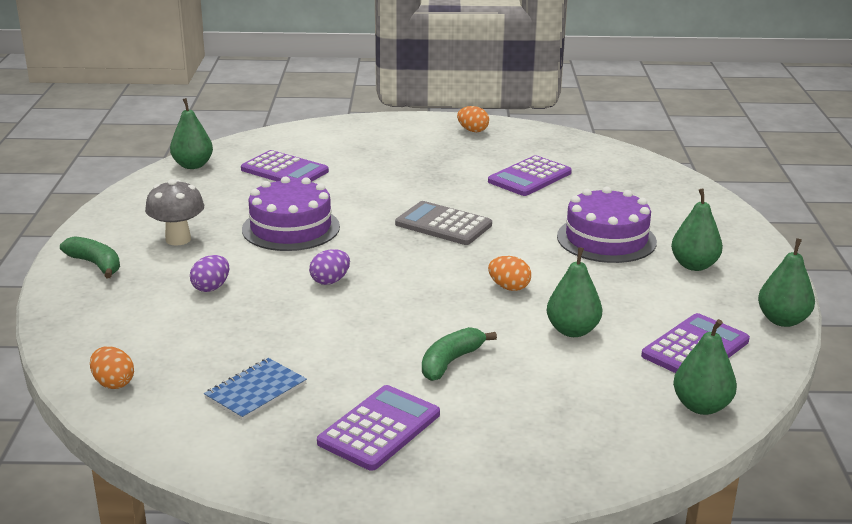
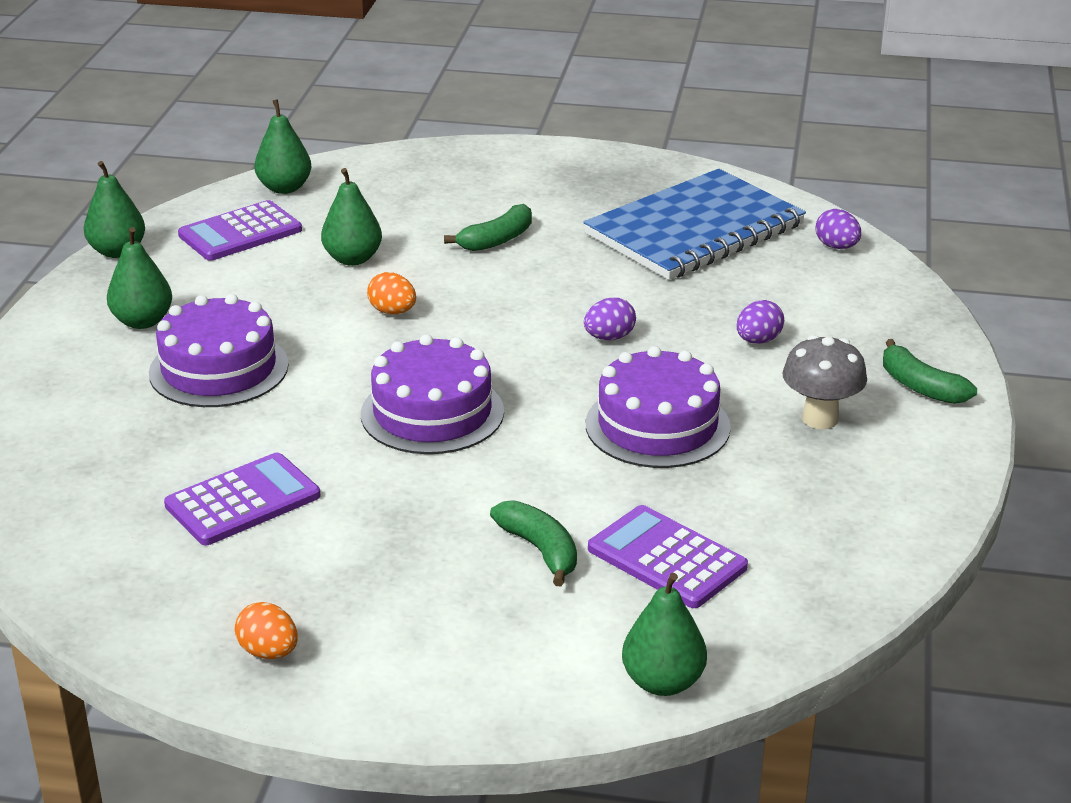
camera: 170 degrees left, 5 degrees up
orange egg [90,346,134,389] -> purple egg [816,209,861,249]
green pear [170,98,213,169] -> green pear moved to [622,573,707,696]
blue notebook [204,358,307,421] -> blue notebook [583,169,806,280], size x2.24
purple calculator [317,385,440,471] -> none
grey calculator [395,201,492,245] -> purple cake [361,334,504,454]
none -> green banana [490,500,577,586]

